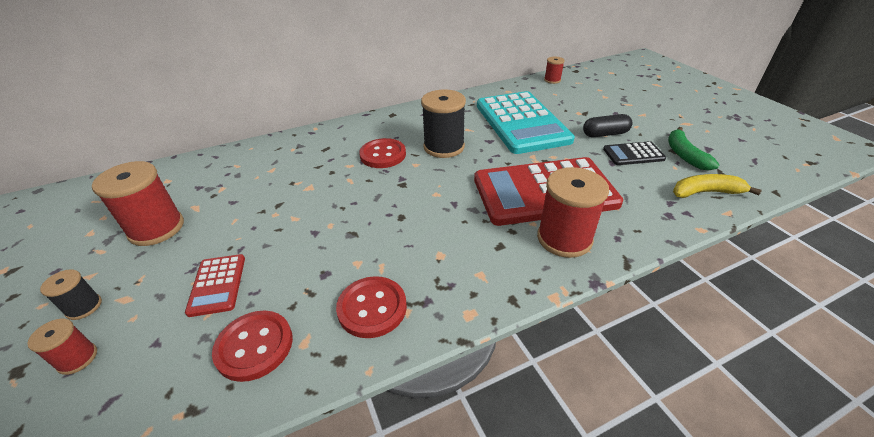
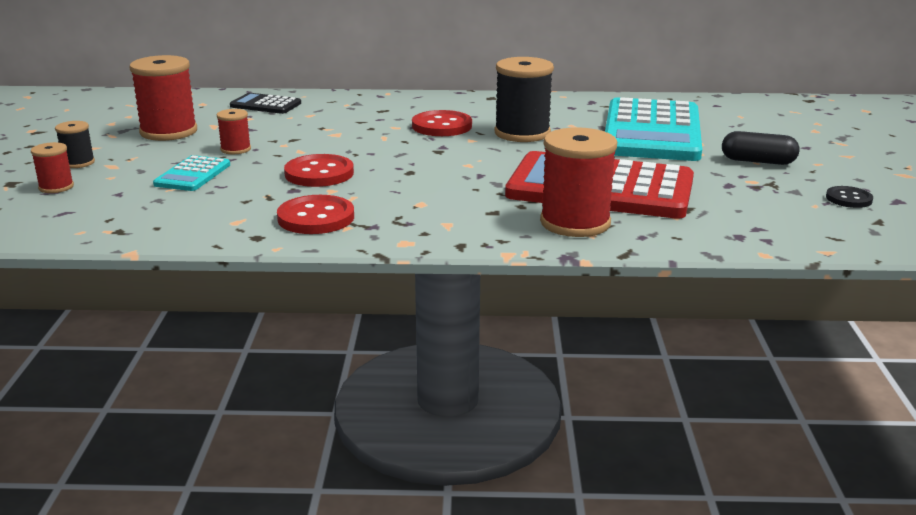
camera: 25 degrees right, 15 degrees down
red calculator [185,254,245,317] -> turquoise calculator [153,155,230,191]
red button [212,311,293,382] -> red button moved to [284,154,354,187]
red spool [544,57,565,84] -> red spool moved to [217,109,251,154]
black calculator [603,141,666,165] -> black calculator moved to [230,93,301,114]
green banana [668,127,720,171] -> black button [826,186,873,208]
yellow banana [673,174,762,198] -> none

